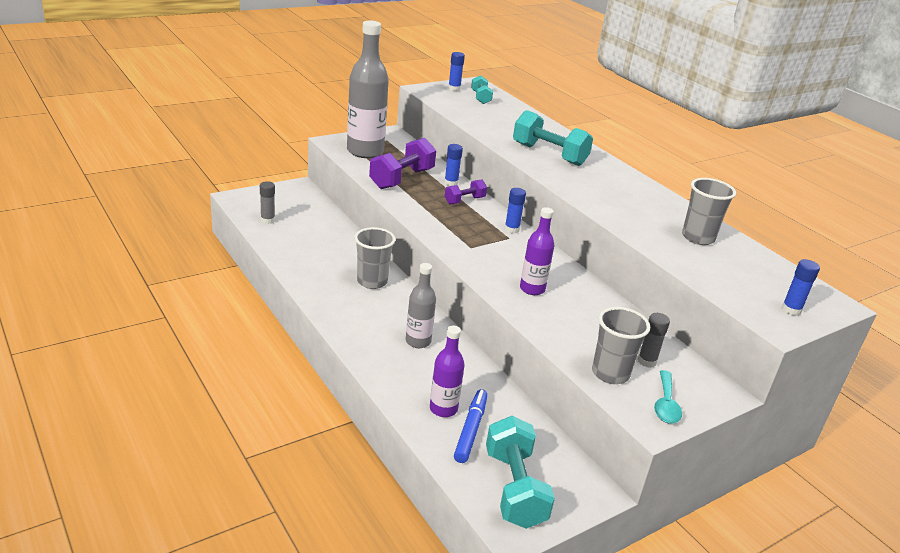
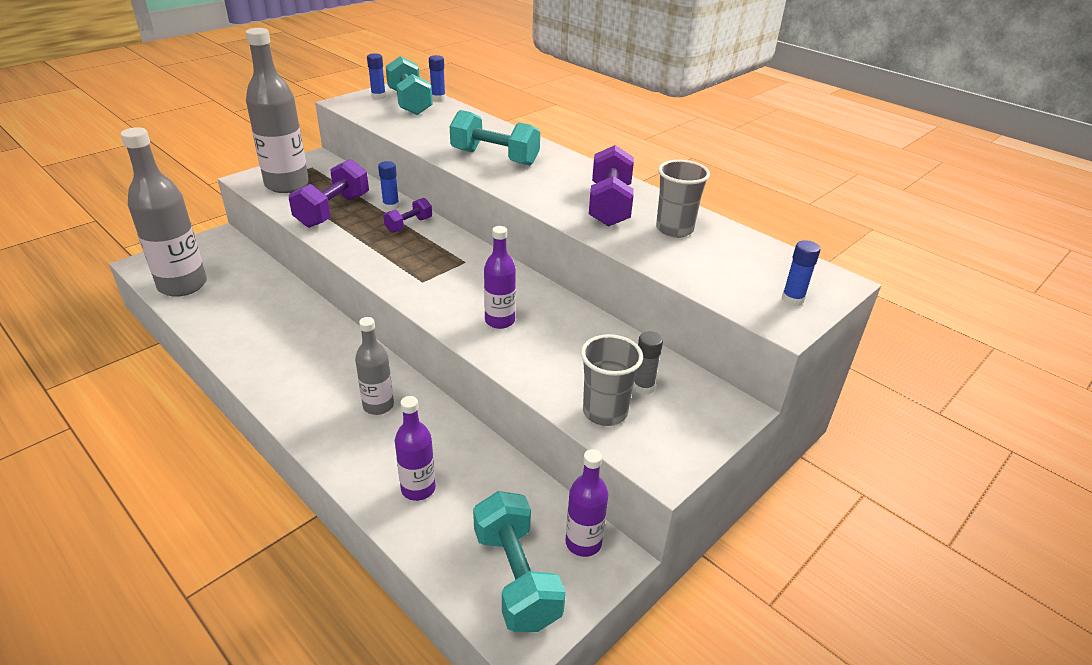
camera: 10 degrees left, 5 degrees up
grey glue stick [260,181,275,224] -> grey bottle [121,127,207,297]
grey cup [355,227,396,289] -> none
blue marker [454,389,488,463] -> none
turquoise dumbbell [471,75,493,104] -> turquoise dumbbell [386,56,433,115], size x1.81
blue glue stick [504,188,526,234] -> blue glue stick moved to [429,55,446,101]
turquoise spoon [654,370,682,424] -> none
none -> purple bottle [565,449,608,557]
none -> purple dumbbell [589,145,634,227]

